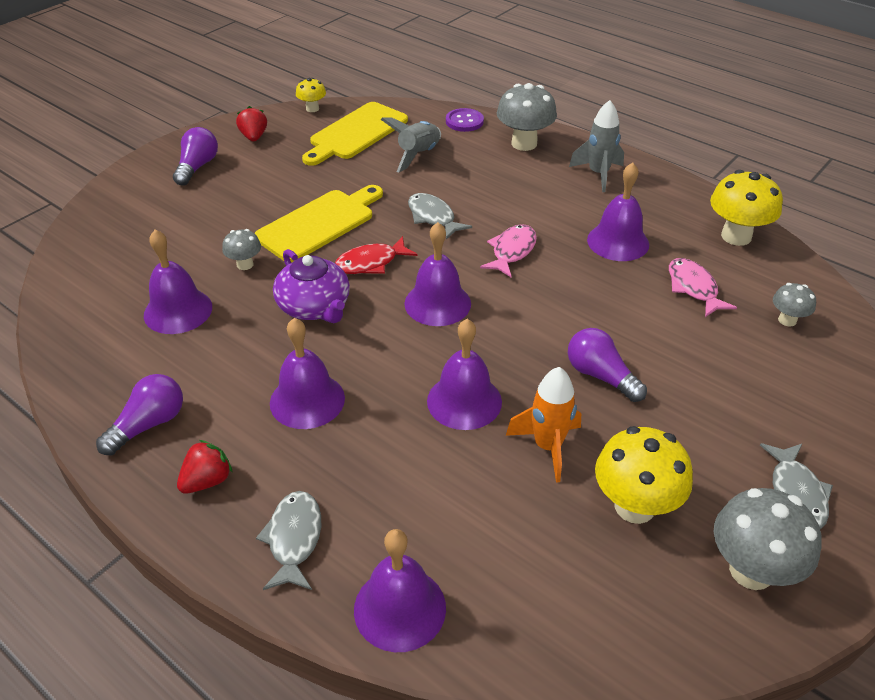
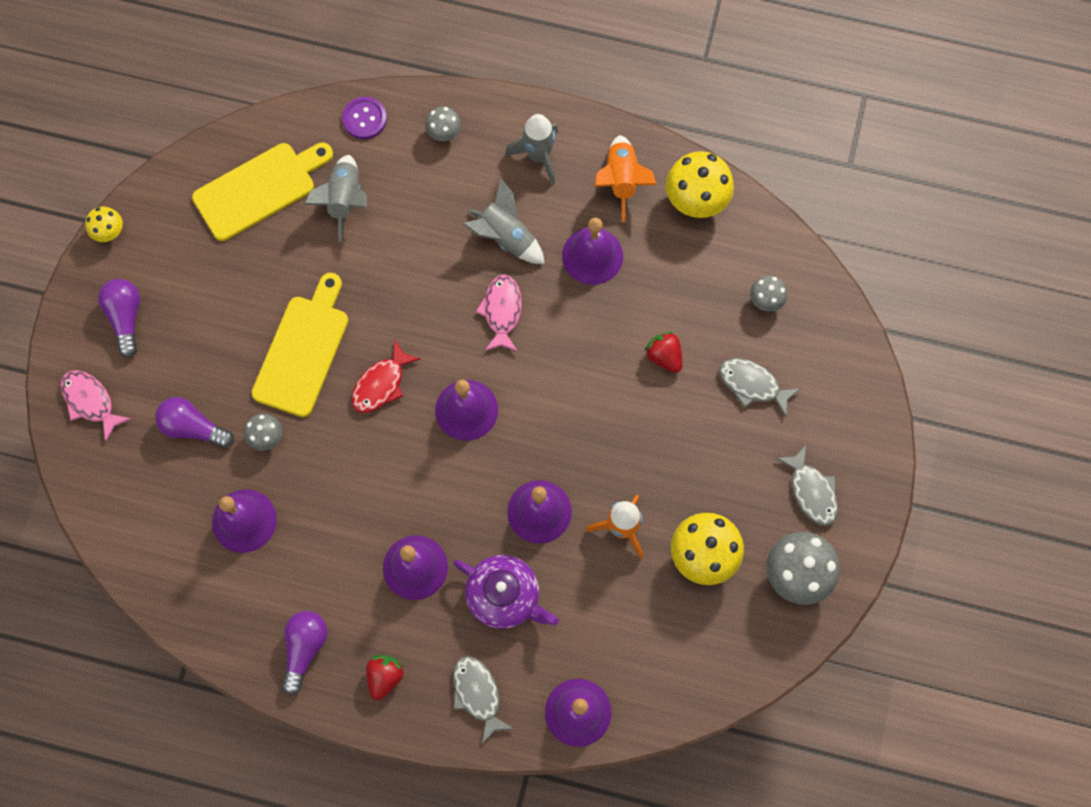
camera: 25 degrees left, 30 degrees up
red strawberry [236,106,267,141] -> red strawberry moved to [644,332,682,373]
purple teapot [273,249,350,323] -> purple teapot moved to [453,555,559,629]
yellow mushroom [296,78,326,112] -> yellow mushroom moved to [85,207,123,242]
yellow cutting board [302,102,408,166] -> yellow cutting board turned 135 degrees counterclockwise [192,142,333,241]
grey fish [408,193,472,240] -> grey fish moved to [719,358,801,417]
grey mushroom [497,83,557,151] -> grey mushroom [425,106,461,141], size x0.54
purple light bulb [568,328,647,402] -> purple light bulb moved to [155,397,234,448]
pink fish [669,258,737,317] -> pink fish moved to [61,370,131,442]
none -> grey rocket [462,179,545,264]
none -> orange rocket [594,135,656,222]

